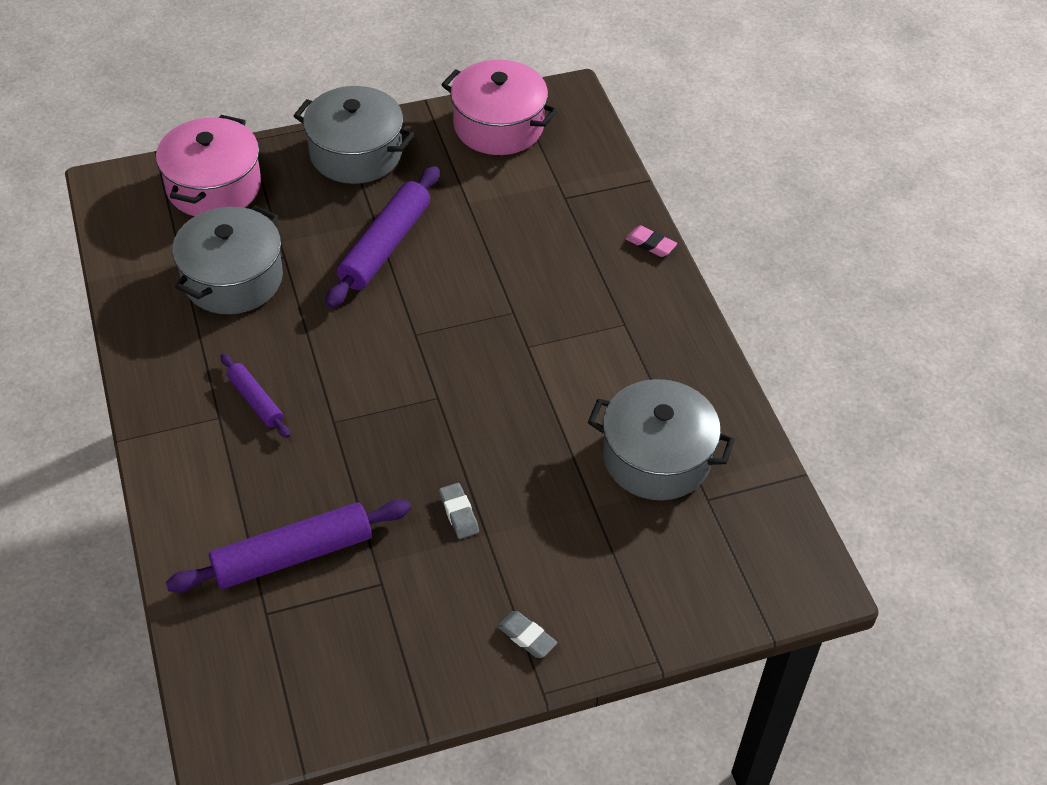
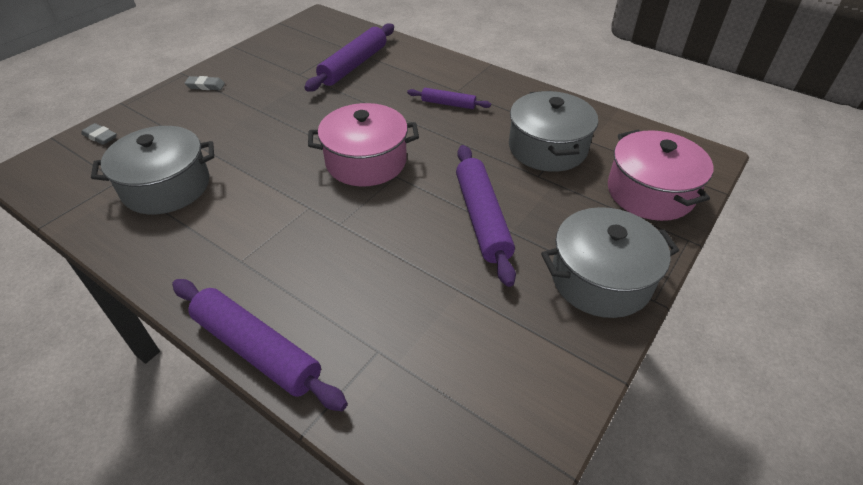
camera: 145 degrees right, 5 degrees down
grey eraser [439,483,479,539] -> grey eraser moved to [81,123,117,145]
pink pot [441,60,558,155] -> pink pot moved to [308,103,419,186]
pink eraser [625,225,677,257] -> purple rolling pin [172,279,348,411]

